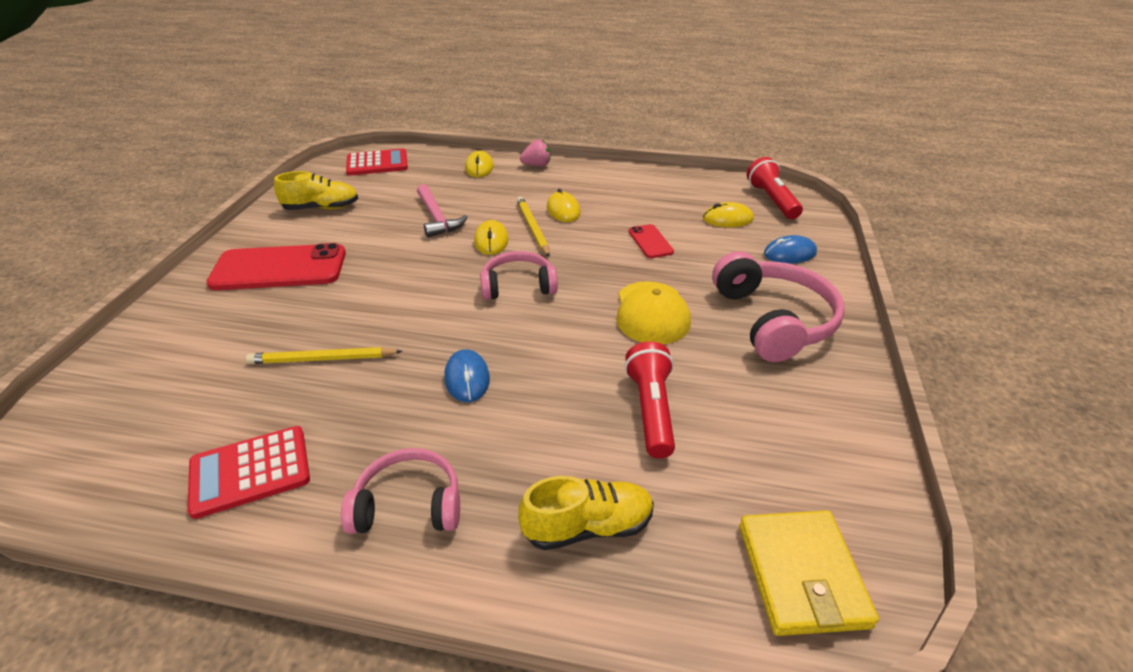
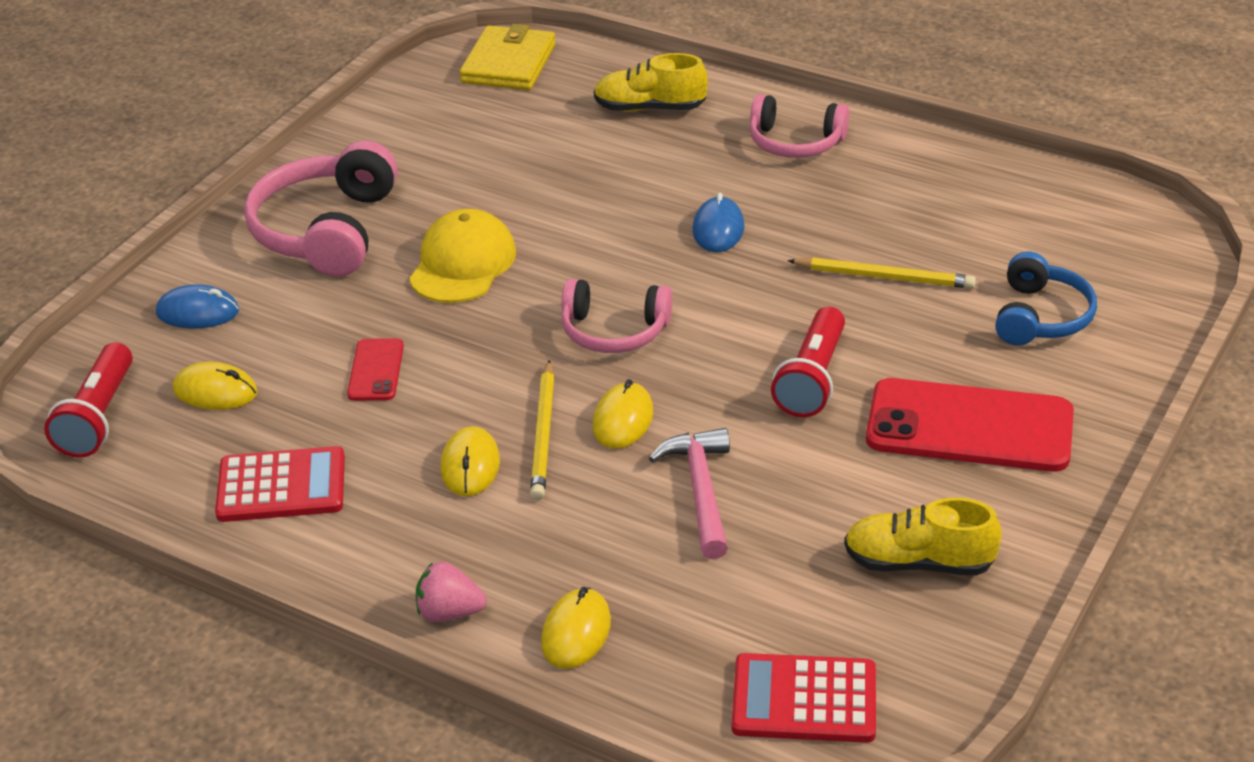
camera: 160 degrees left, 0 degrees up
red calculator [188,426,310,519] -> red calculator moved to [215,446,345,522]
red flashlight [624,341,675,459] -> red flashlight moved to [771,307,845,417]
none -> blue headphones [995,252,1097,345]

